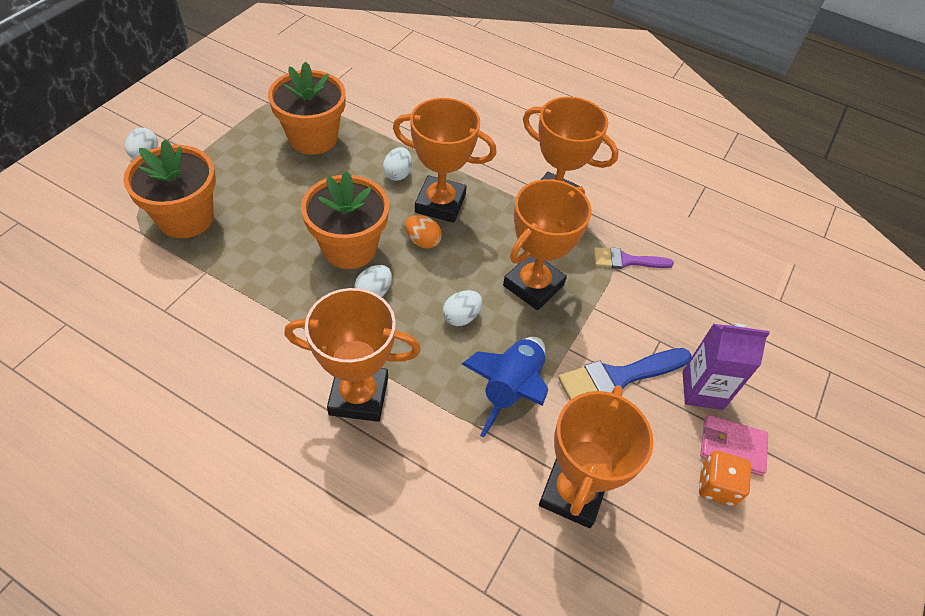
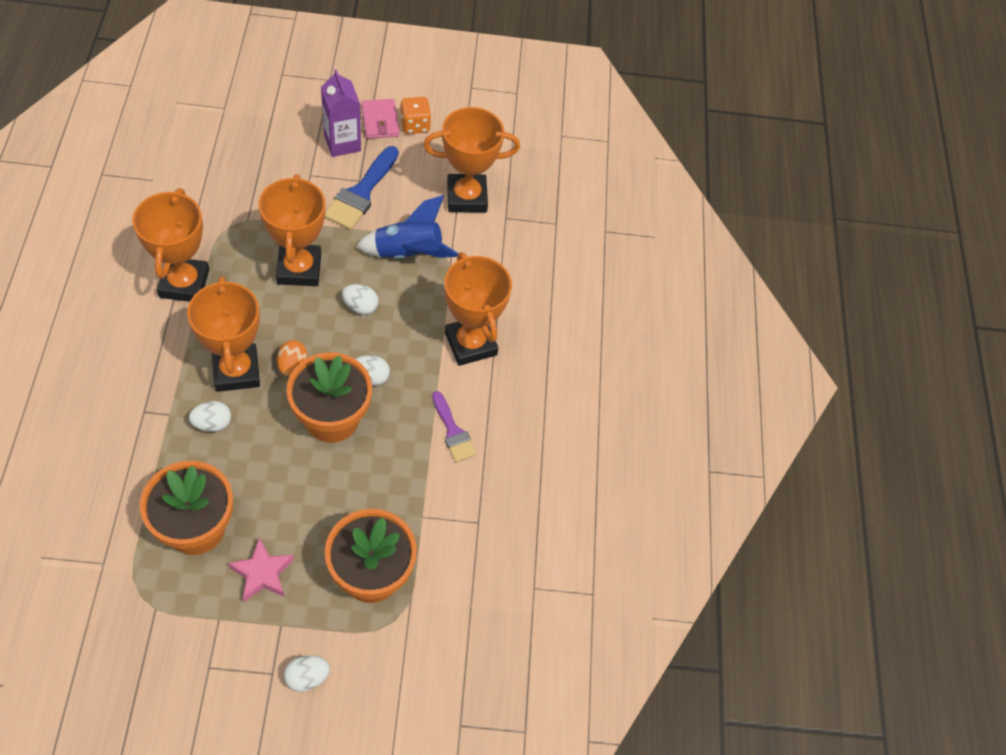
camera: 120 degrees left, 5 degrees up
orange trophy [503,179,592,310] -> orange trophy turned 75 degrees clockwise [259,174,326,286]
blue brush [558,348,692,400] -> blue brush turned 75 degrees clockwise [325,146,399,230]
purple brush [594,247,674,269] -> purple brush moved to [432,391,477,462]
none -> pink star [228,538,294,602]

